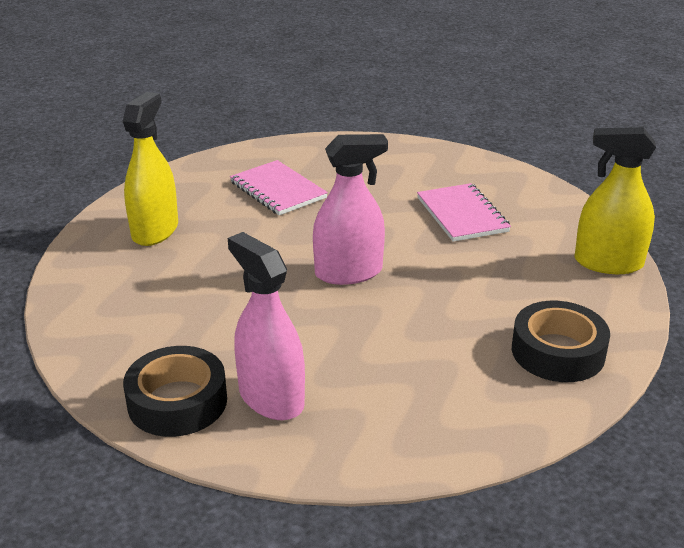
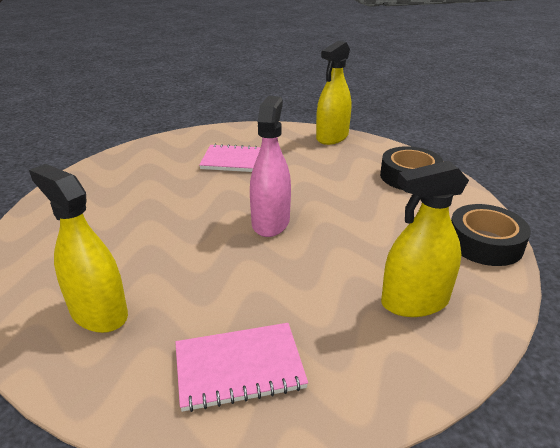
camera: 65 degrees left, 0 degrees up
black tape [123,346,227,437] -> black tape moved to [451,204,531,266]
pink spray bottle [228,232,305,420] -> yellow spray bottle [381,161,469,317]
pink notebook [230,160,328,215] -> pink notebook moved to [175,323,308,412]

